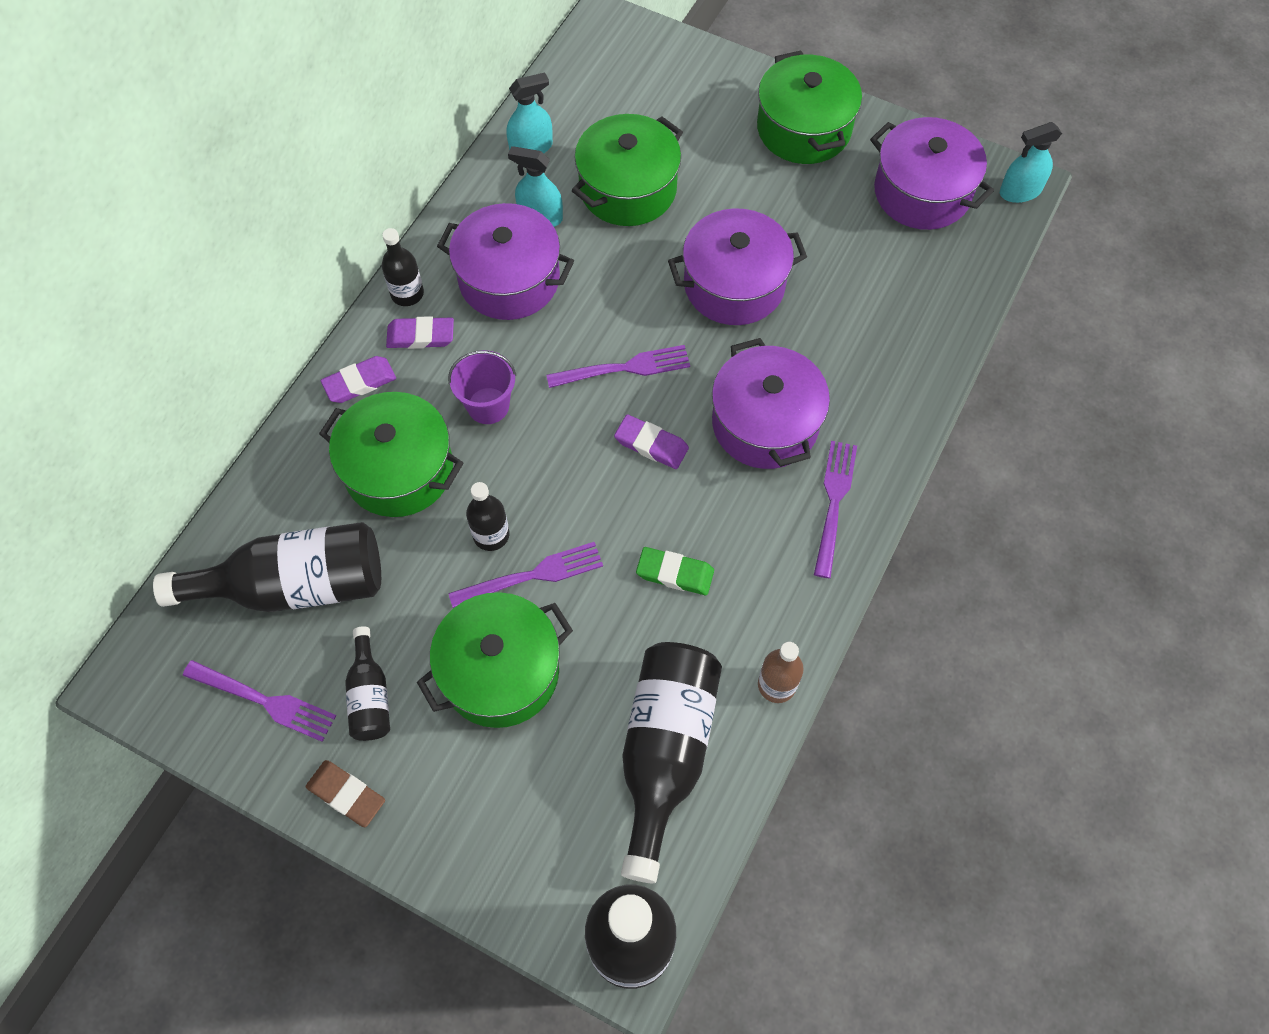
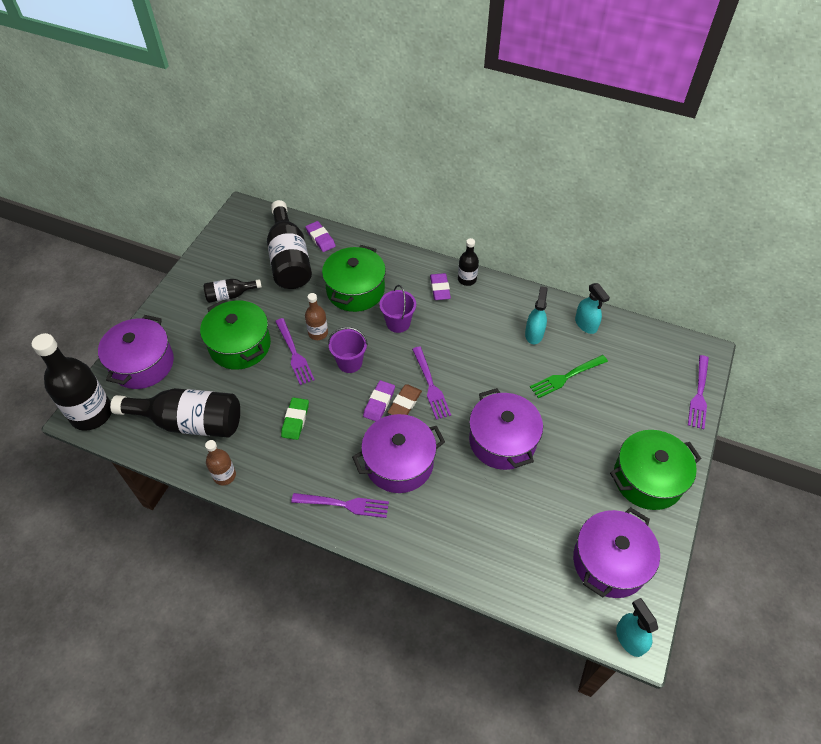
camera: 85 degrees right, 10 degrees down
purple fork [183,660,336,742] -> purple fork moved to [688,355,709,429]
brown eraser [306,760,385,827] -> brown eraser moved to [388,384,422,415]
purple eraser [320,356,396,403] -> purple eraser moved to [306,221,336,252]
purple pot [437,203,574,320] -> purple pot moved to [98,315,174,389]
black bottle [466,482,509,551] -> brown bottle [305,293,328,340]
green pot [572,114,683,226] -> green fork [530,355,608,398]
none -> purple bucket [328,327,368,373]

